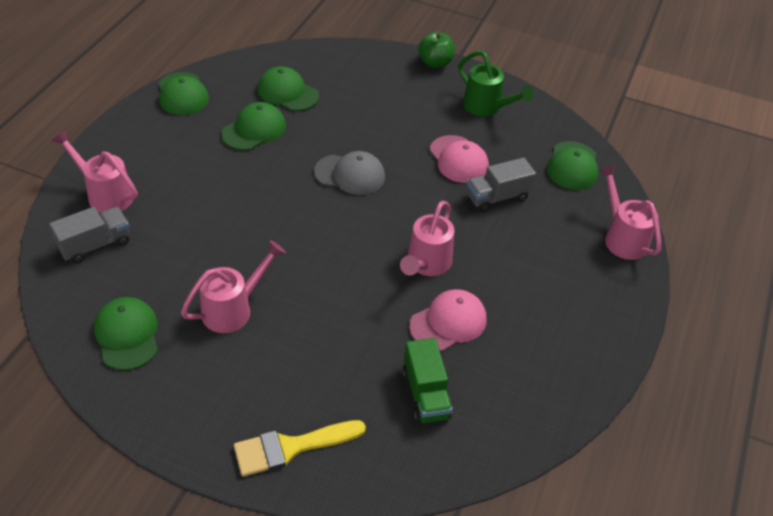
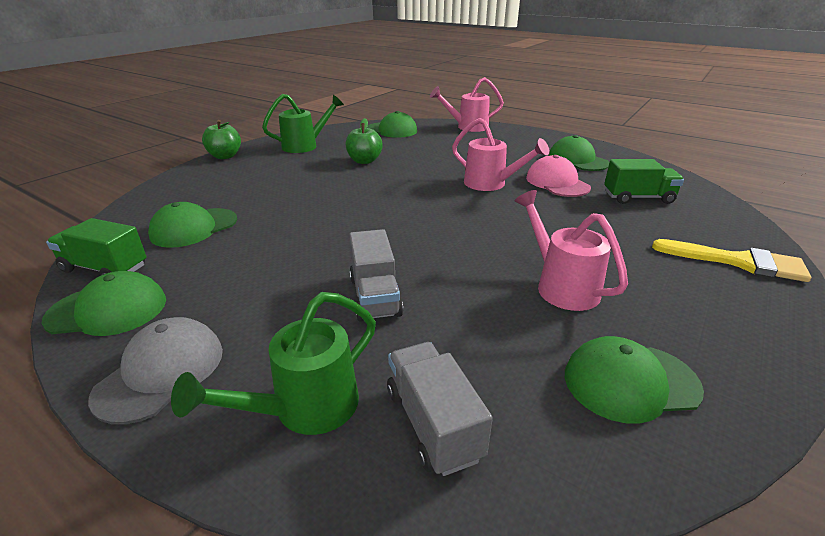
camera: 75 degrees left, 15 degrees down
pink watering can [52,130,138,213] -> green watering can [171,292,376,435]
green cap [221,102,286,151] -> green cap moved to [548,135,609,171]
yellow brush [234,420,366,477] -> yellow brush turned 60 degrees counterclockwise [652,239,811,282]
grey cap [314,151,385,195] -> grey cap moved to [88,317,223,424]
pink cap [430,135,489,183] -> green apple [346,118,383,164]
grey truck [466,157,536,212] -> grey truck moved to [349,229,403,322]
none -> green truck [46,218,147,275]

